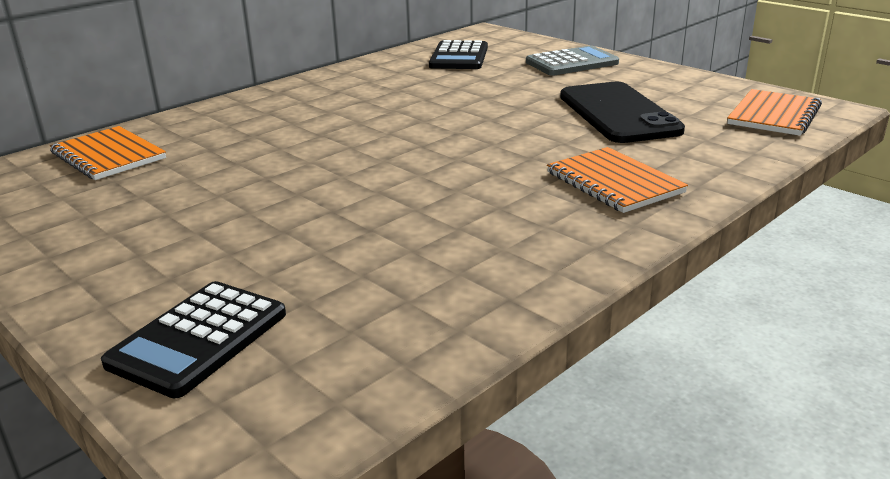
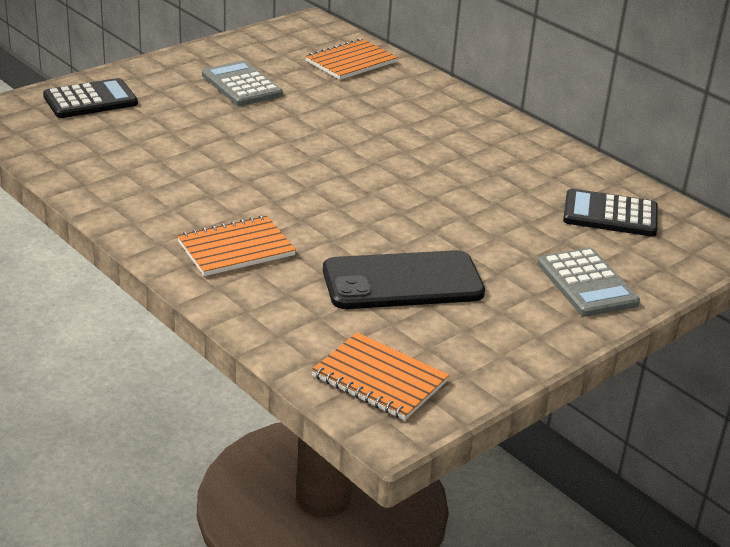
camera: 90 degrees right, 5 degrees up
black calculator [101,281,286,398] -> black calculator turned 120 degrees clockwise [43,78,138,118]
none -> grey calculator [202,61,283,106]

